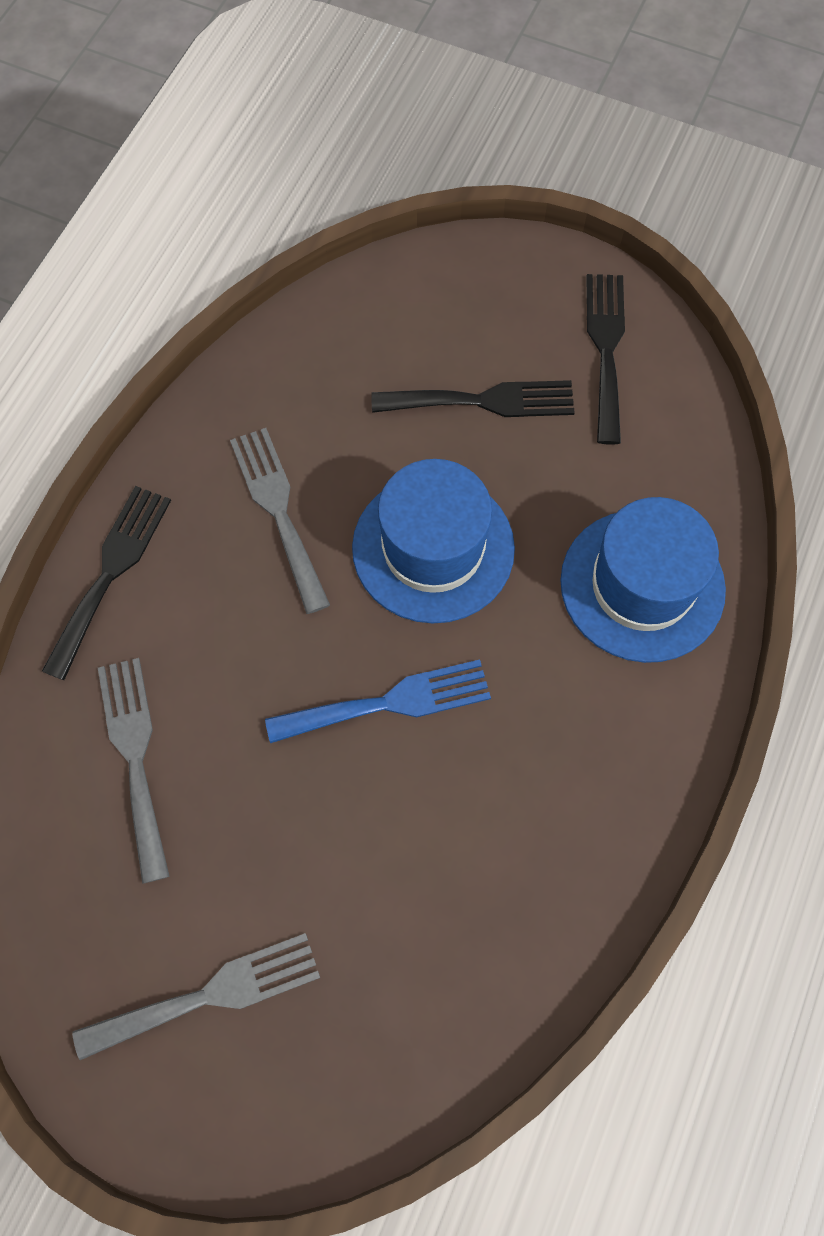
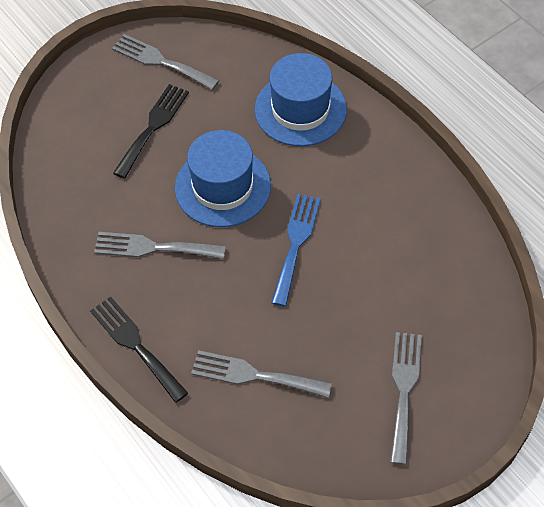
camera: 60 degrees left, 10 degrees down
black fork [586,274,625,445] -> grey fork [112,34,219,90]

